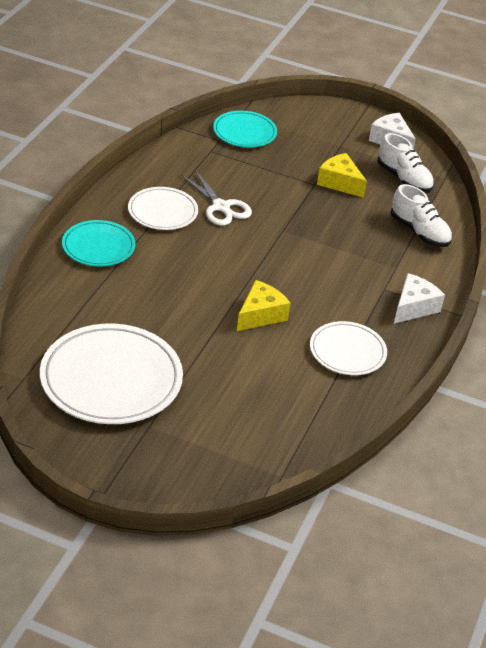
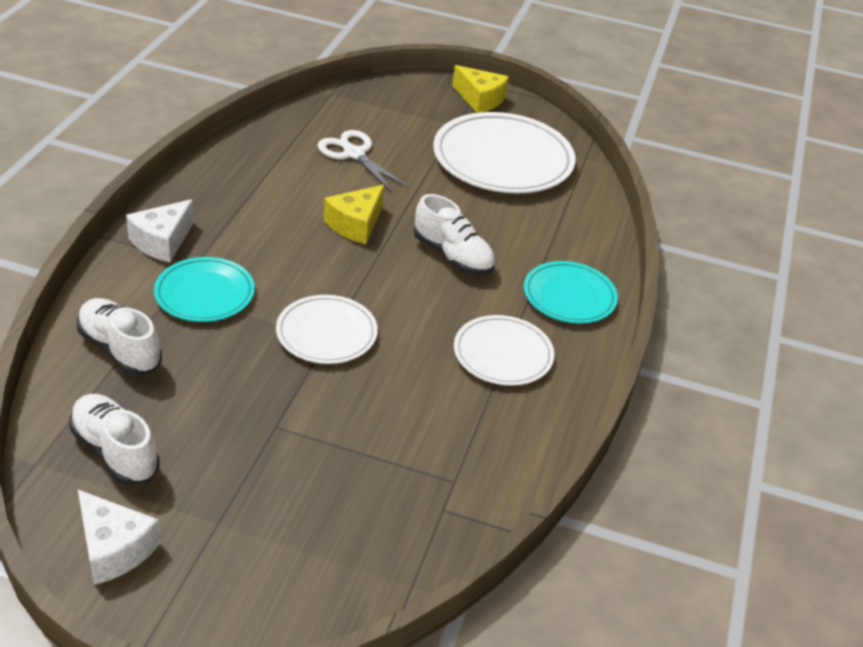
camera: 175 degrees right, 0 degrees up
white scissors [181,170,252,226] -> white scissors moved to [318,130,409,192]
turquoise plate [213,111,277,148] -> turquoise plate moved to [154,257,255,322]
white plate [310,321,387,375] -> white plate moved to [276,295,378,364]
yellow cheese [317,153,367,198] -> yellow cheese moved to [452,65,509,113]
none -> white shoe [414,194,495,276]

